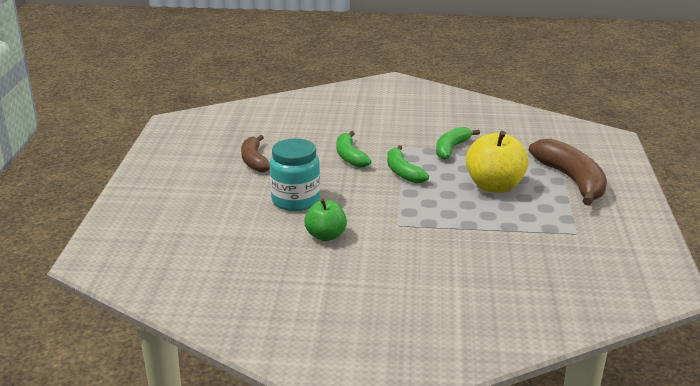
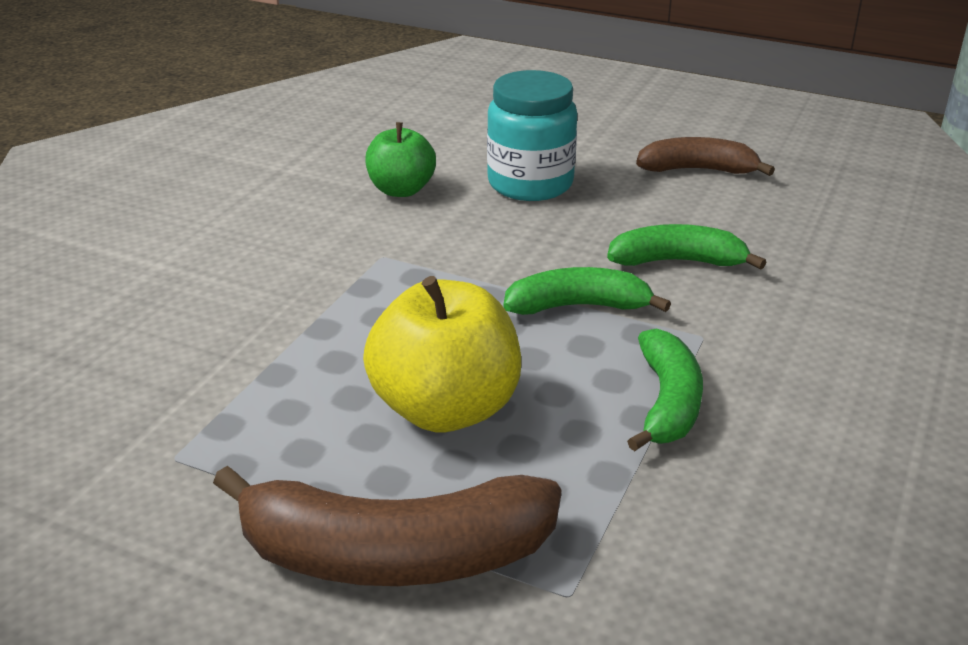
camera: 110 degrees right, 5 degrees up
green banana [436,127,480,160] -> green banana turned 45 degrees clockwise [627,329,703,451]

